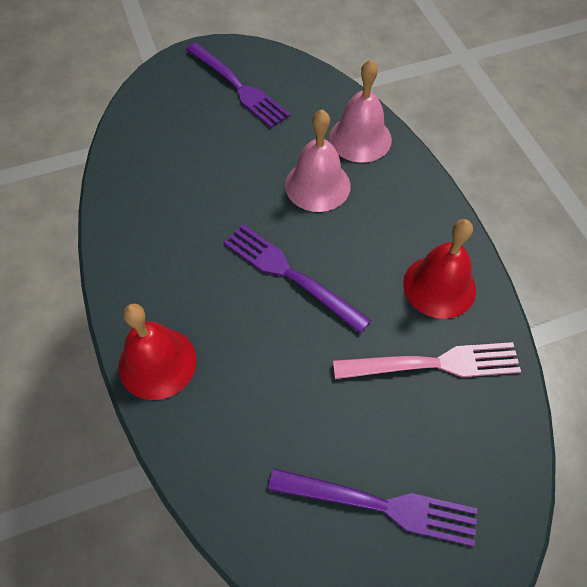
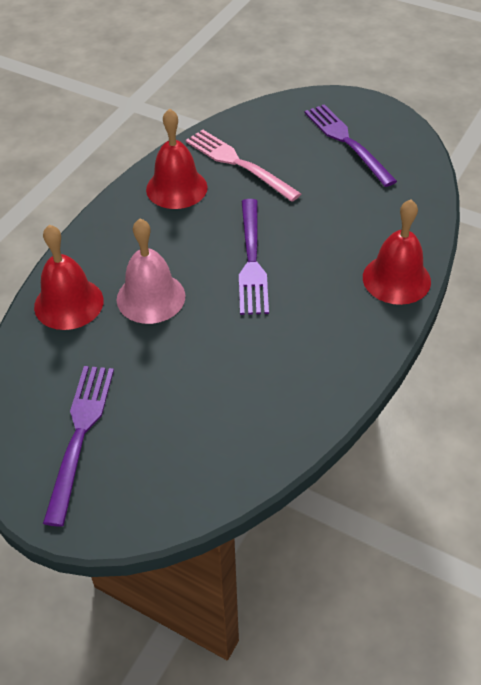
camera: 130 degrees left, 10 degrees down
pink bell [329,59,392,163] -> red bell [34,225,104,330]

